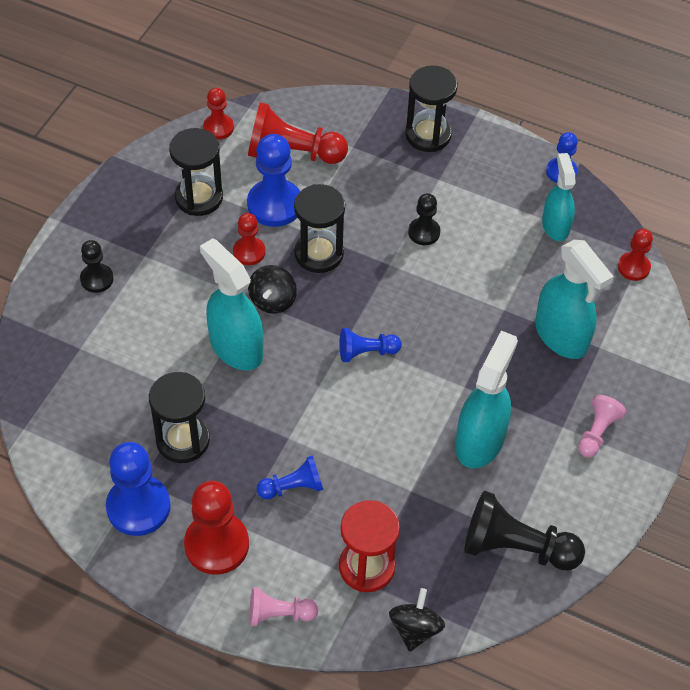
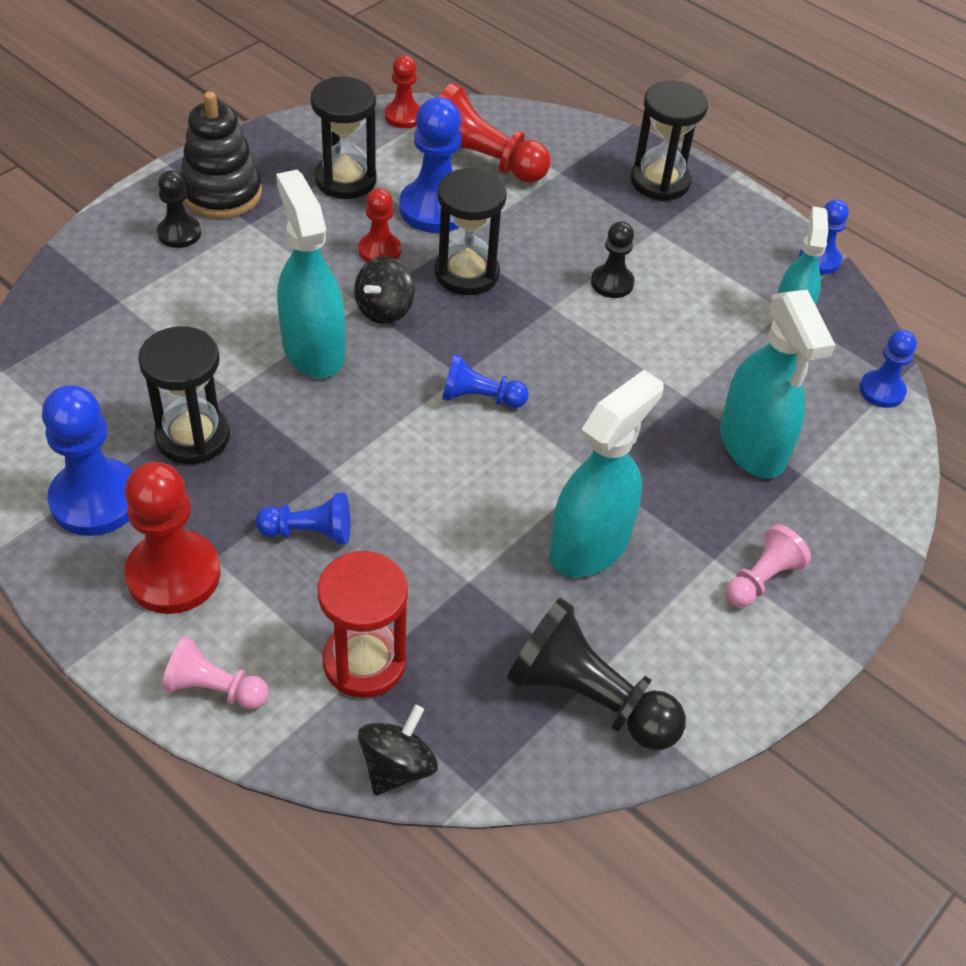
camera: 15 degrees right, 5 degrees down
red pawn [618,229,653,281] -> blue pawn [859,330,917,408]
none -> black stacking toy [180,91,262,219]

